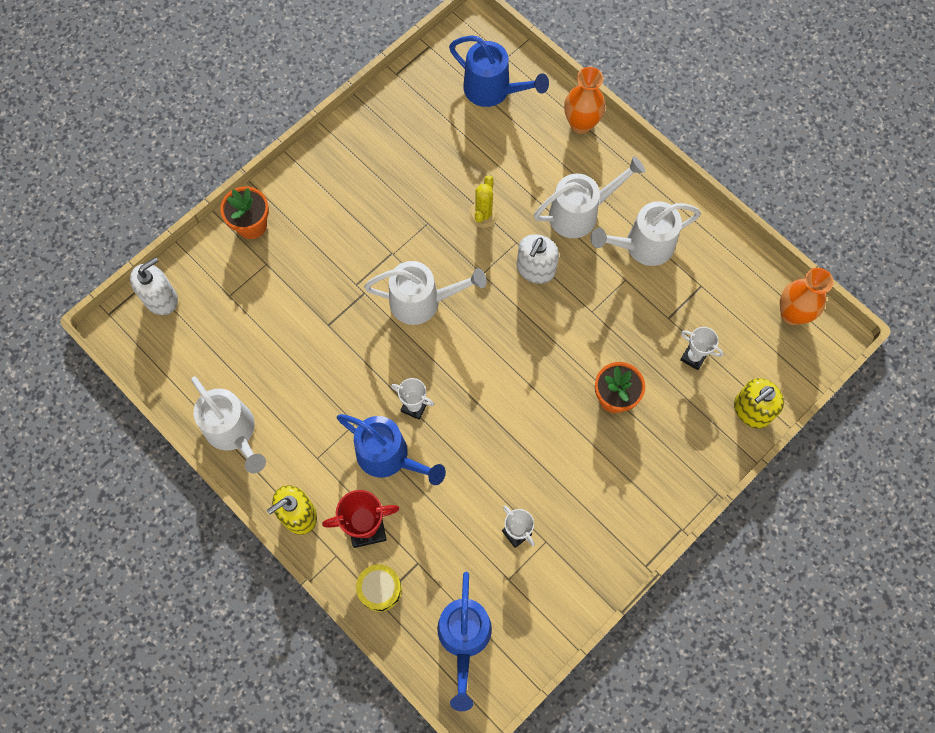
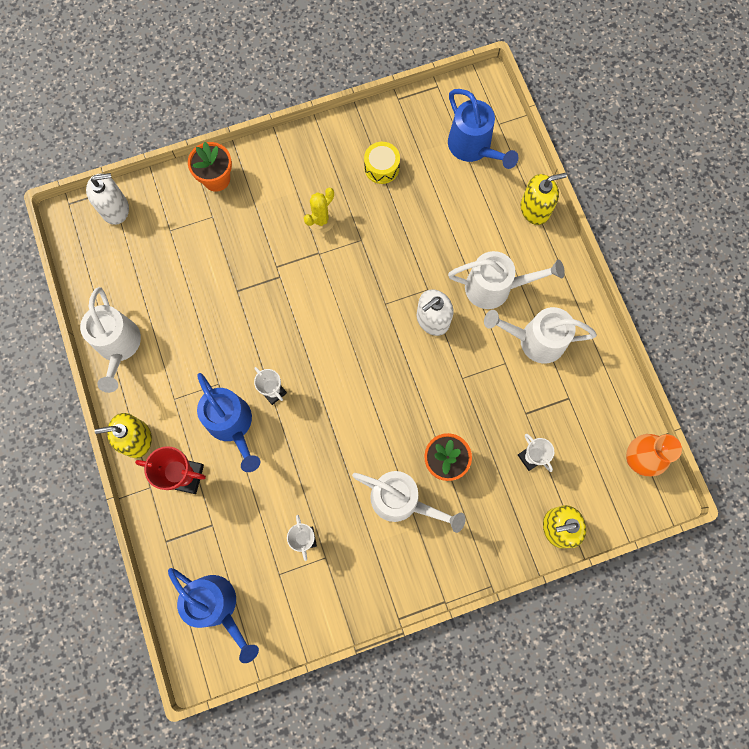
camera: 25 degrees right, 5 degrees up
yellow drum [356,564,402,612] -> yellow drum moved to [364,142,400,184]
white watering can [364,261,487,325] -> white watering can moved to [352,471,466,533]
blue watering can [437,572,492,711] -> blue watering can turned 75 degrees counterclockwise [168,568,259,663]
yellow cactus [469,175,499,228] -> yellow cactus moved to [304,188,335,233]
orange vase [564,67,606,134] -> yellow soap dispenser [521,173,567,225]

